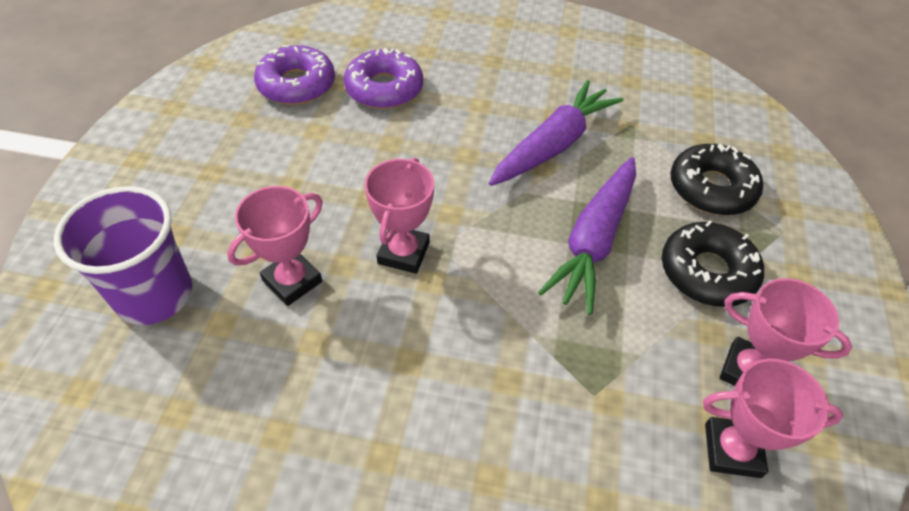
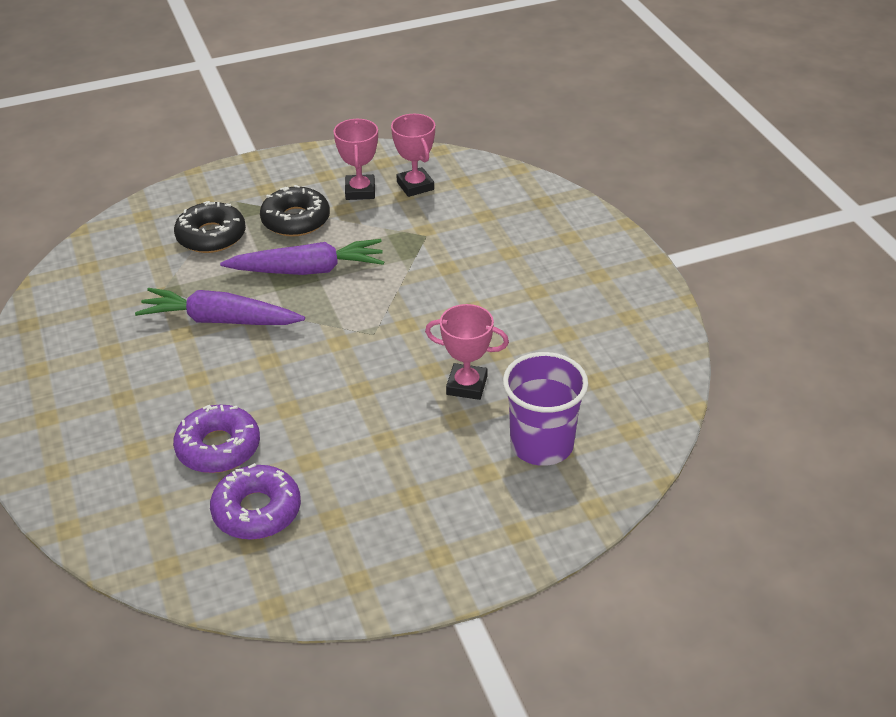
camera: 120 degrees left, 10 degrees down
pink trophy [365,158,434,274] -> none

